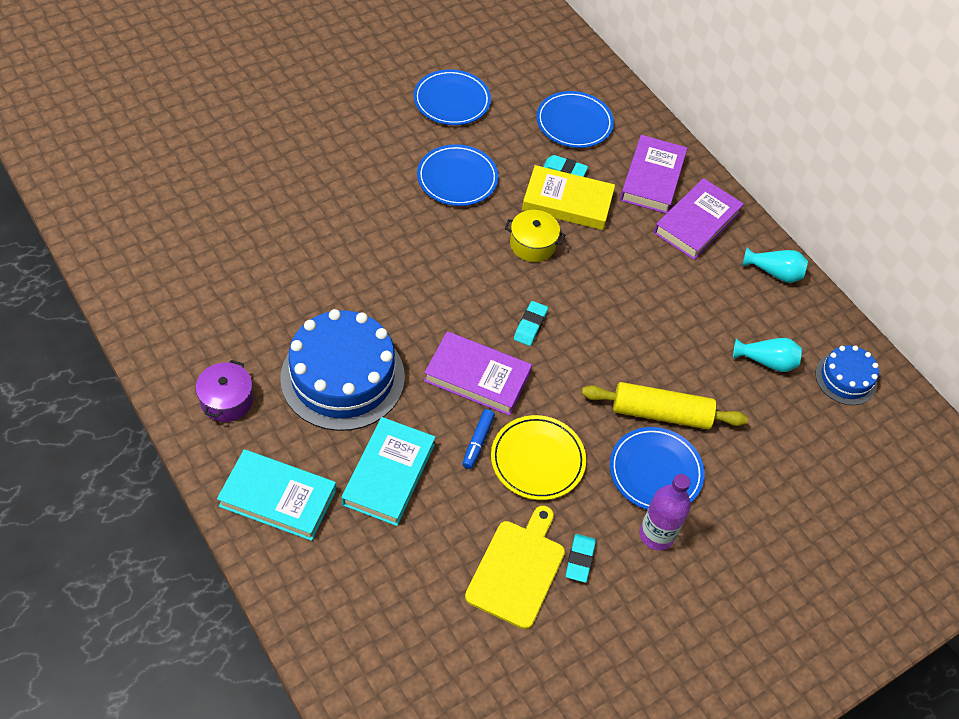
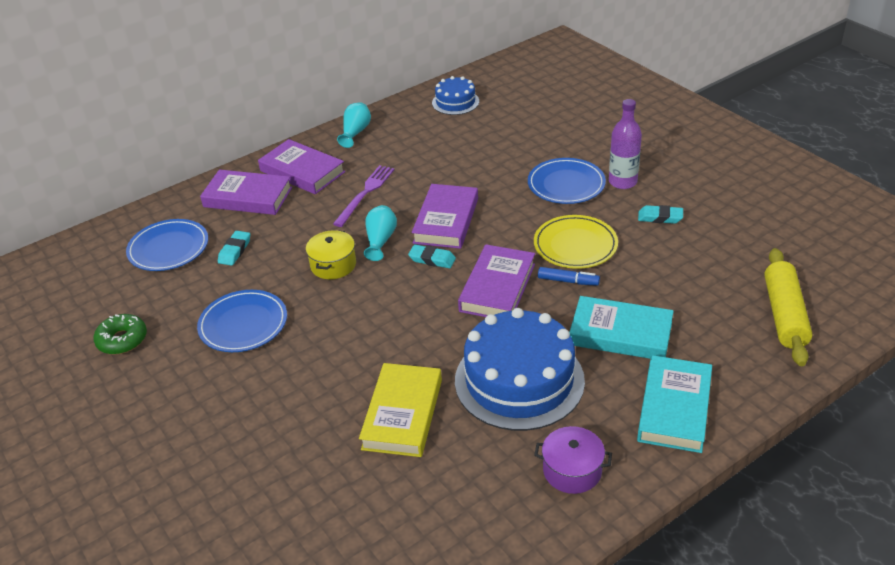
camera: 85 degrees left, 15 degrees down
blue plate [414,69,491,125] -> green donut [94,314,147,354]
yellow cutting board [465,506,565,629] -> none
yellow book [522,165,615,230] -> yellow book moved to [359,363,442,457]
yellow rolling pin [582,382,748,429] -> yellow rolling pin moved to [764,248,812,366]
turquoise vase [733,338,802,372] -> turquoise vase moved to [364,205,397,261]
none -> purple fork [333,165,394,227]
none -> purple book [412,184,478,249]

